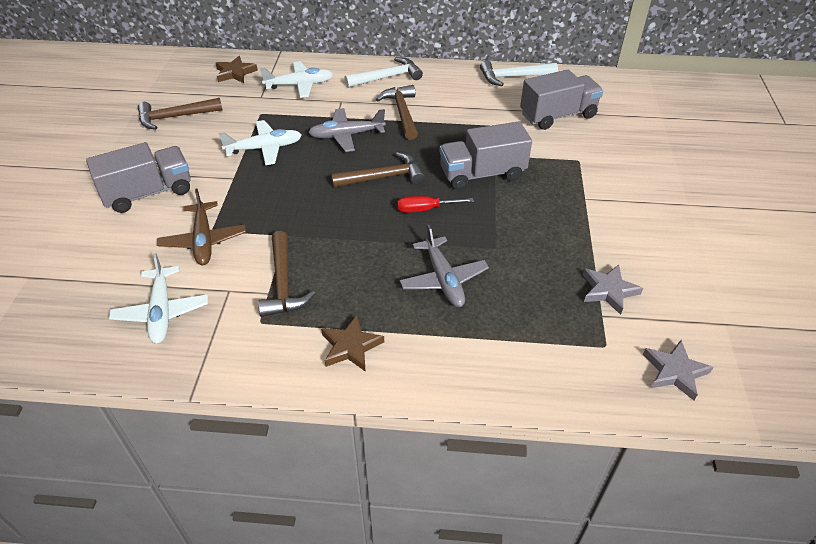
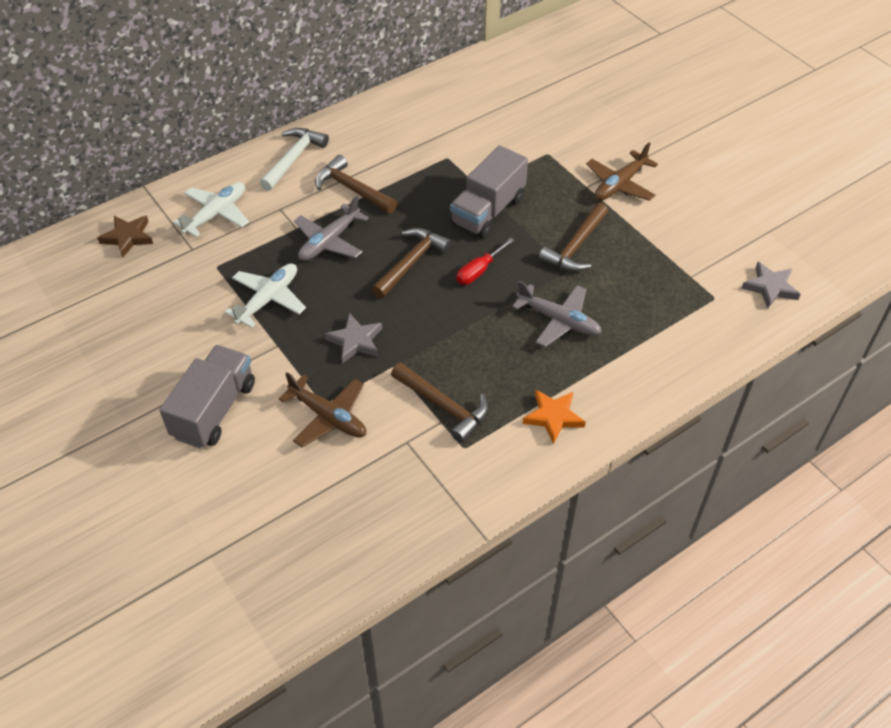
camera: 40 degrees left, 5 degrees up
white plane [109,253,208,344] -> none
brown hammer [138,98,223,130] -> brown hammer moved to [539,203,608,272]
brown star [321,315,384,372] -> orange star [523,390,586,444]
white hammer [480,60,558,86] -> none
grey truck [520,70,603,130] -> none
grey star [583,265,643,315] -> grey star moved to [325,313,382,364]
none -> brown plane [586,143,658,201]

